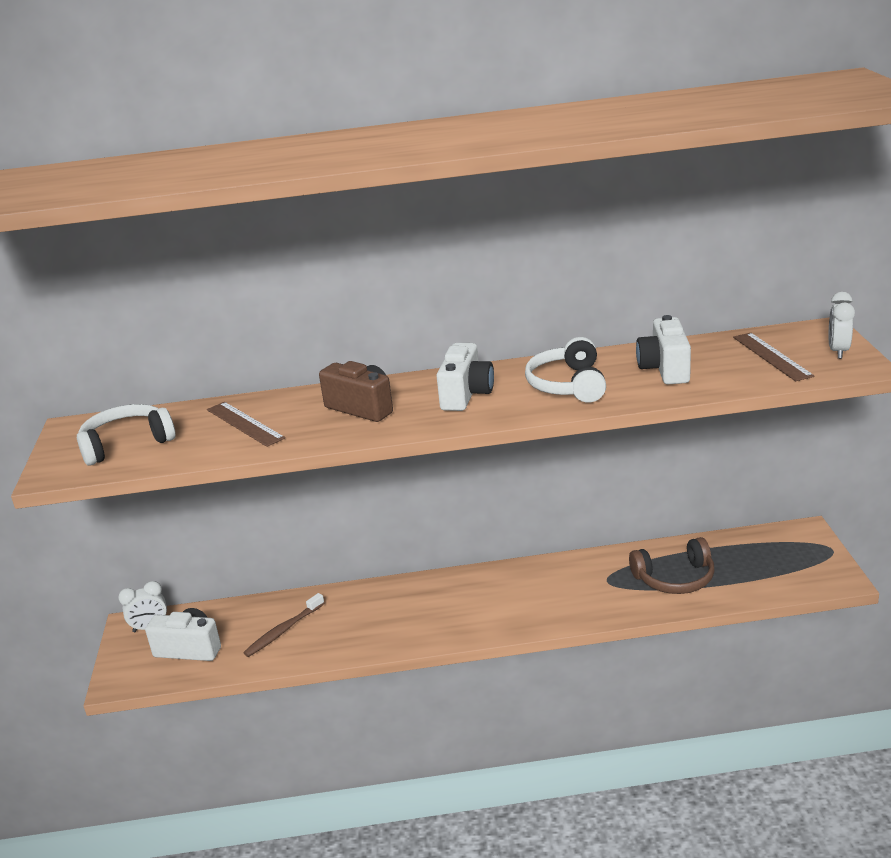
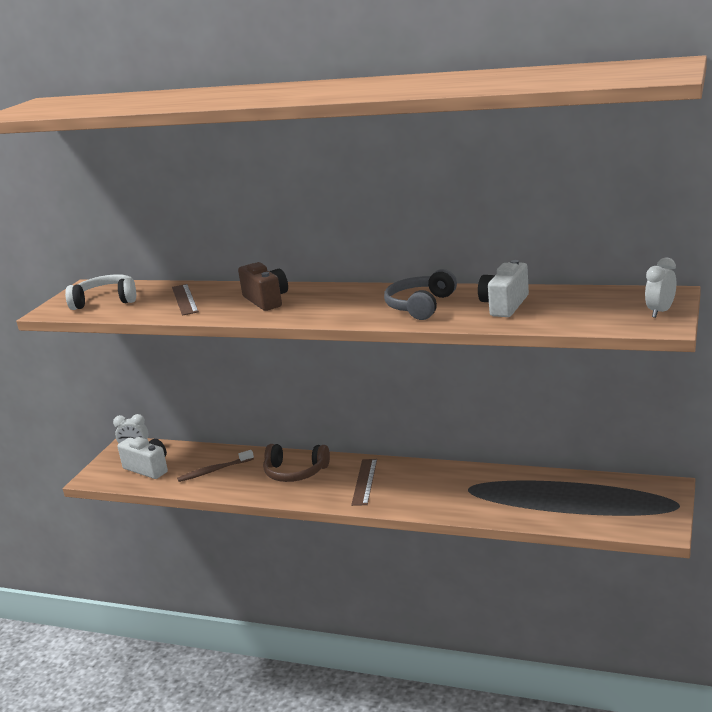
camera: 25 degrees right, 5 degrees down
white camera [436,343,494,411] -> none
white headphones [525,337,606,403] -> grey headphones [384,269,457,320]
brown headphones [629,537,714,594] -> brown headphones moved to [263,444,330,482]
brown ruler [733,333,814,381] -> brown ruler moved to [351,459,377,506]

